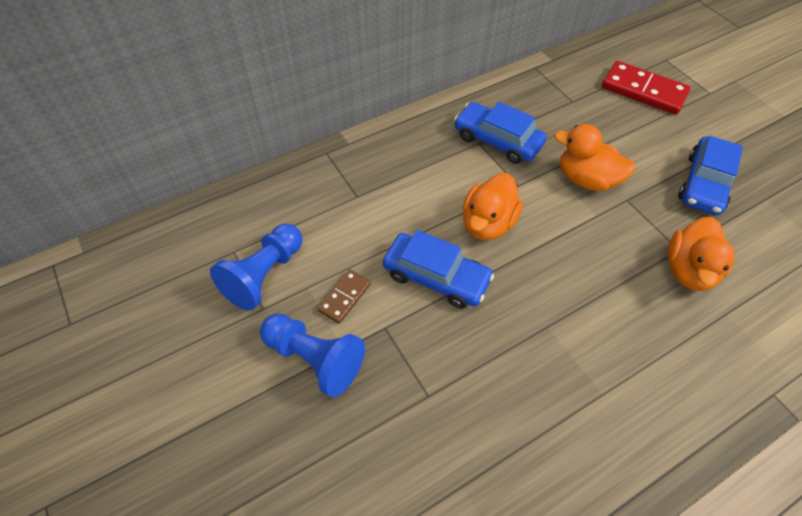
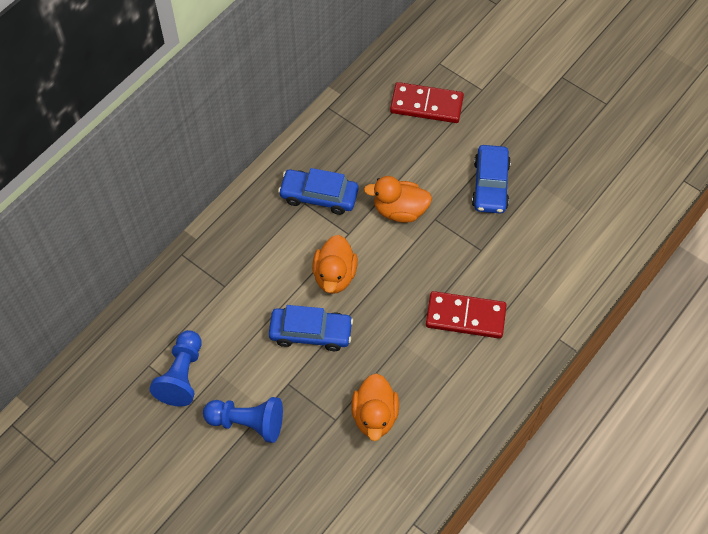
camera: 20 degrees left, 5 degrees up
brown domino [317,269,371,324] -> none
orange duck [668,217,735,291] -> orange duck moved to [351,373,399,441]
none -> red domino [426,291,507,339]

